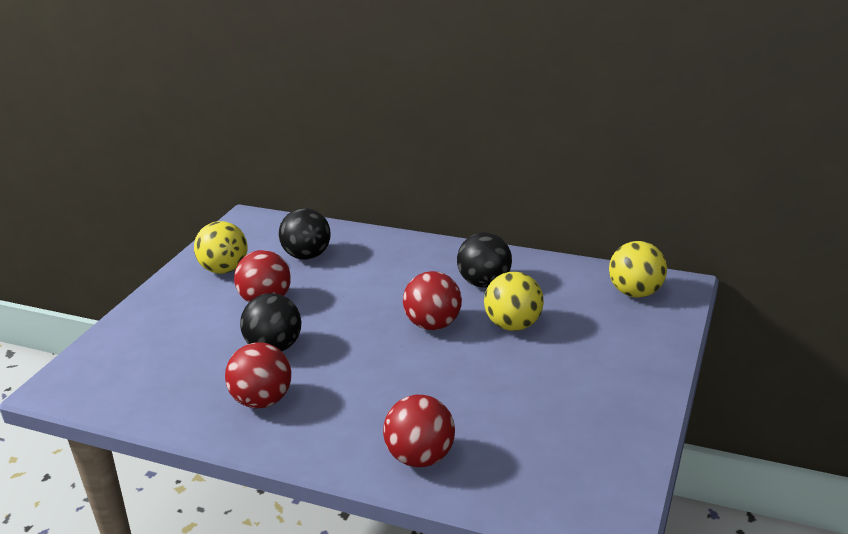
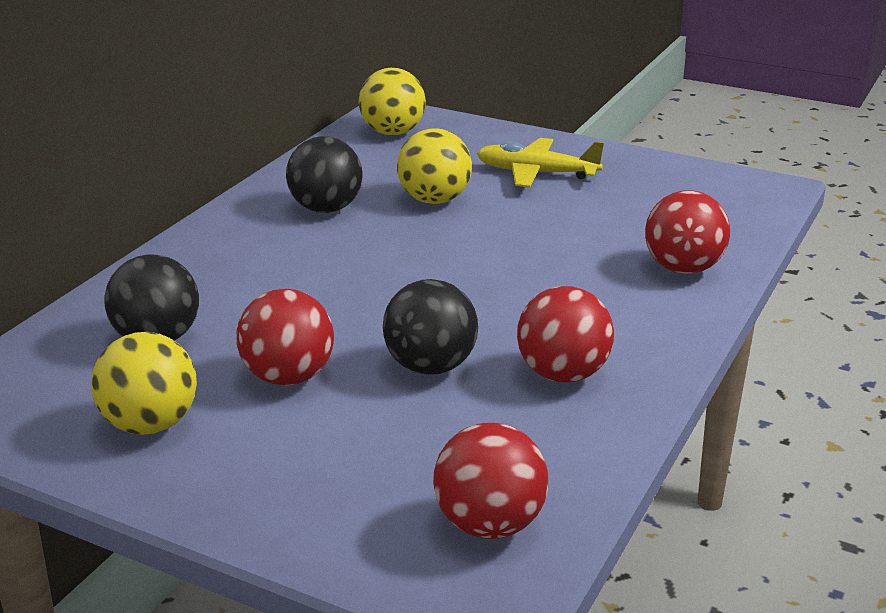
camera: 85 degrees left, 0 degrees up
red ball [403,271,462,330] -> red ball moved to [433,422,548,539]
none -> yellow plane [477,138,604,187]

